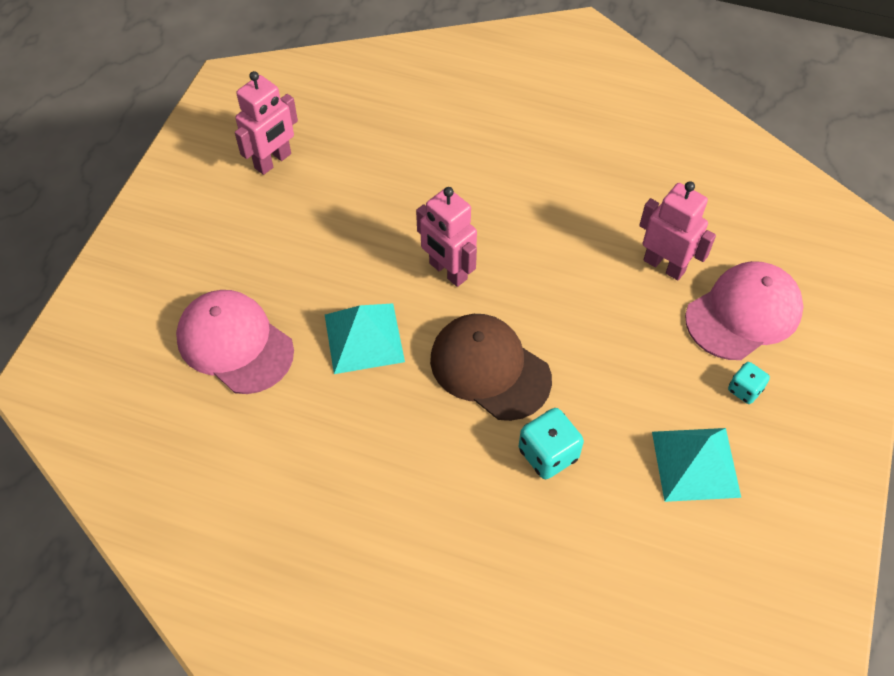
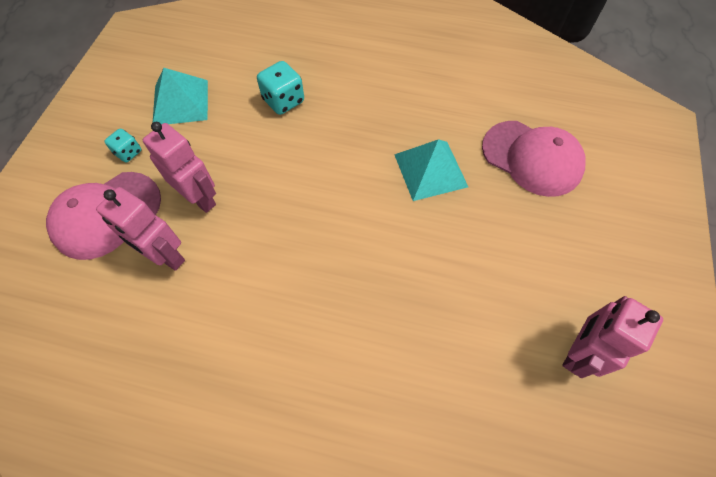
camera: 175 degrees right, 5 degrees up
pink robot [416,187,477,287] -> pink robot moved to [143,122,216,213]
brown cap [430,314,552,421] -> none

